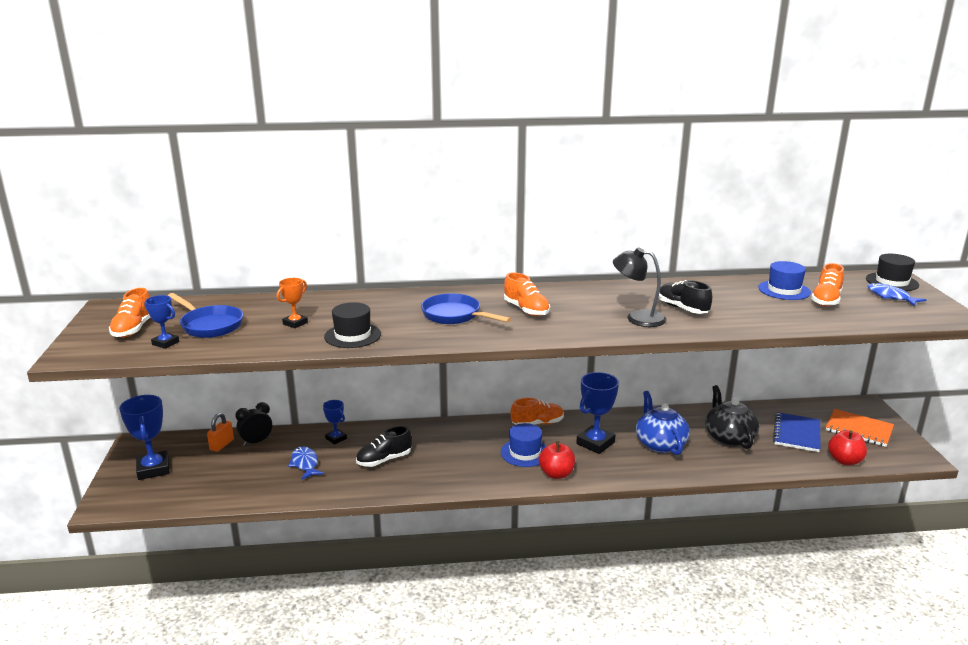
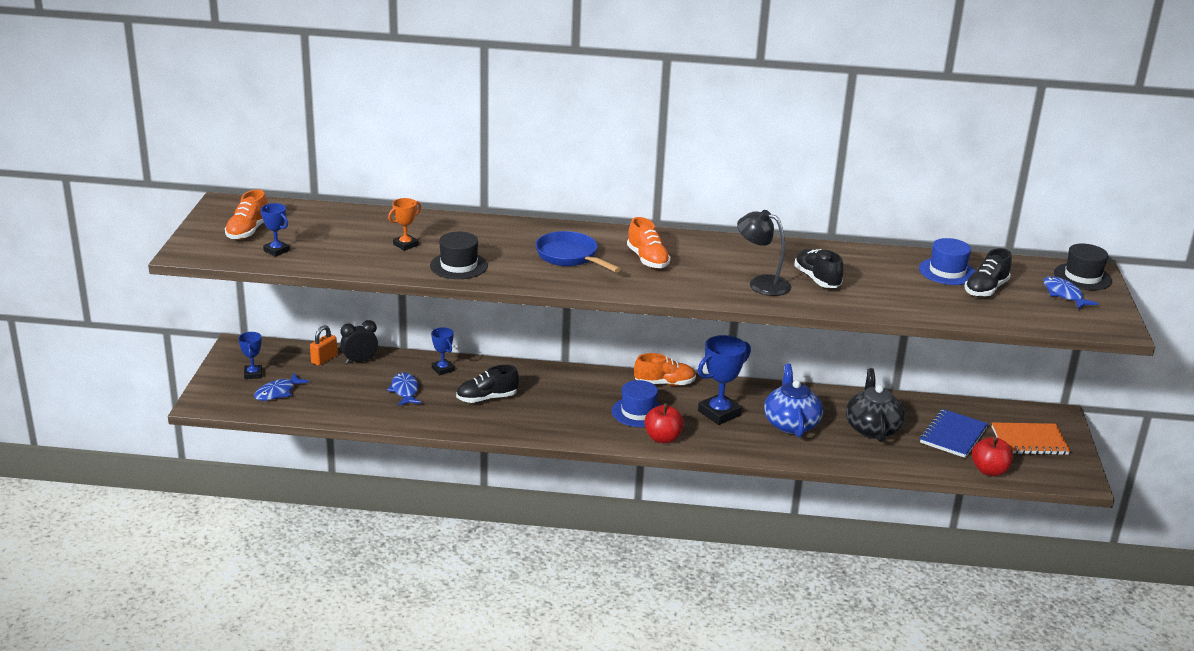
camera: 10 degrees right, 5 degrees up
blue trophy [119,395,170,480] -> blue trophy [238,332,262,379], size x0.56
blue pan [168,293,243,338] -> none
orange shoe [811,263,844,307] -> black shoe [965,248,1012,297]
orange notebook [826,409,894,447] -> orange notebook turned 45 degrees counterclockwise [992,422,1070,455]
none -> blue fish [254,373,309,401]

